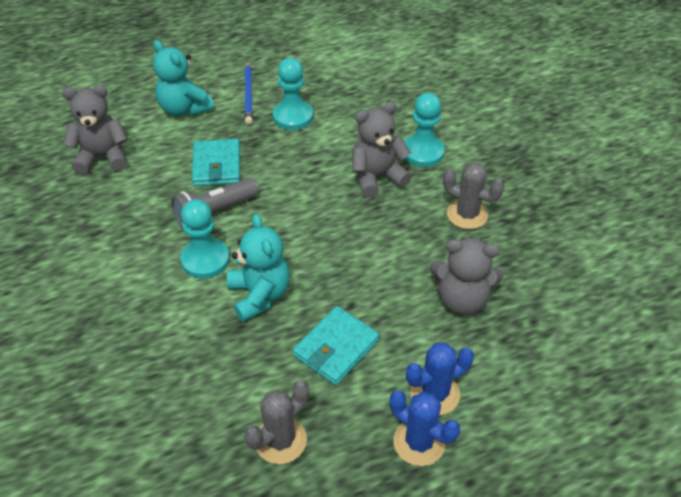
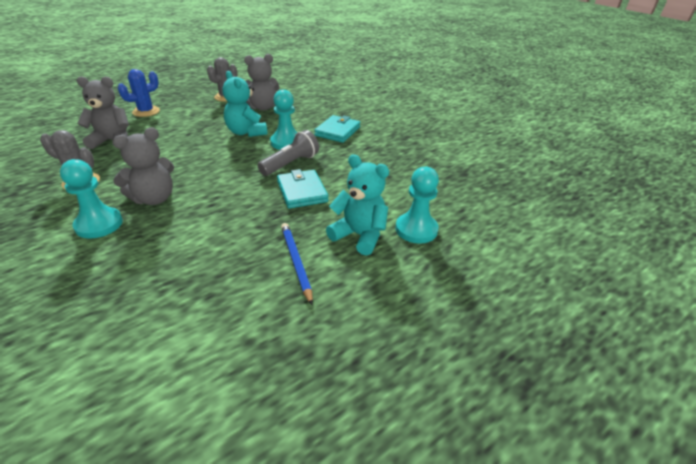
camera: 165 degrees right, 10 degrees down
grey teddy bear [62,85,128,174] -> grey teddy bear moved to [244,54,280,111]
turquoise pawn [273,58,313,130] -> turquoise pawn moved to [395,167,439,244]
turquoise wallet [293,306,379,385] -> turquoise wallet moved to [314,115,360,143]
blue cactus [390,390,460,466] -> none

